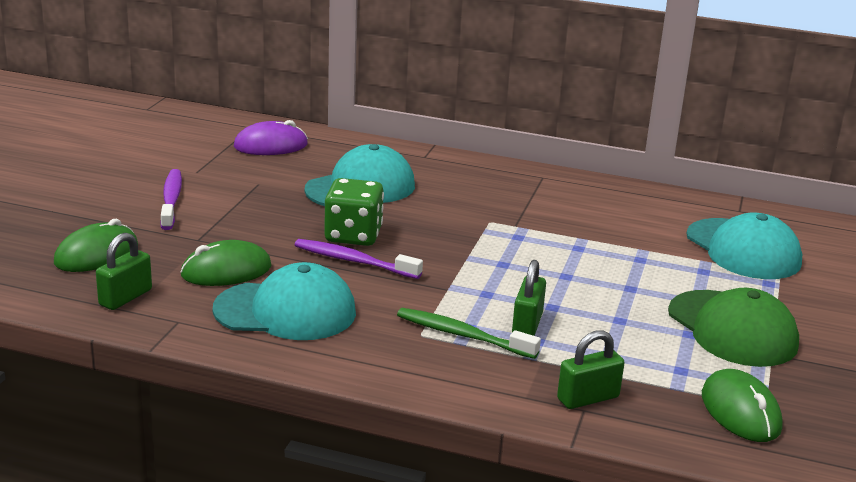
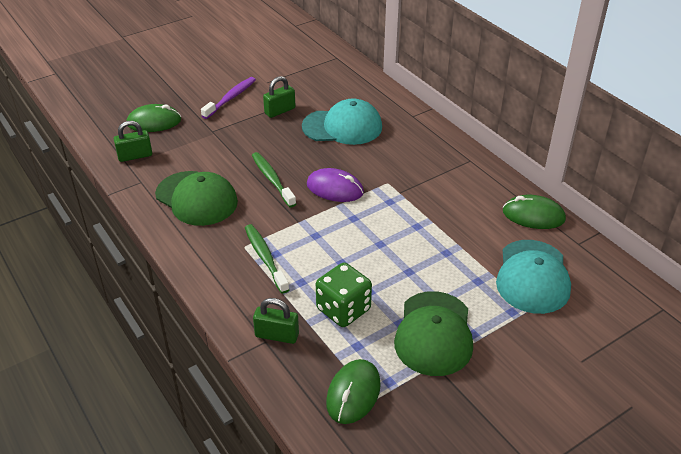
camera: 40 degrees right, 15 degrees up
green mouse [180,240,272,286] -> green mouse moved to [503,195,566,229]
turquoise cap [213,262,356,340] -> green cap [155,171,238,226]
purple mouse [234,120,308,155] -> purple mouse moved to [307,168,364,202]
purple toothbrush [295,239,423,279] -> green toothbrush [252,152,296,208]
green dice [324,178,384,246] -> green dice moved to [316,262,372,327]
green padlock [512,260,546,336] -> green padlock moved to [263,76,295,118]

